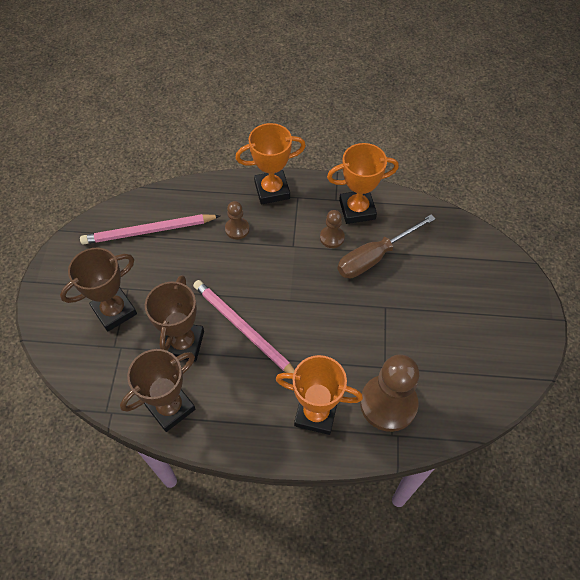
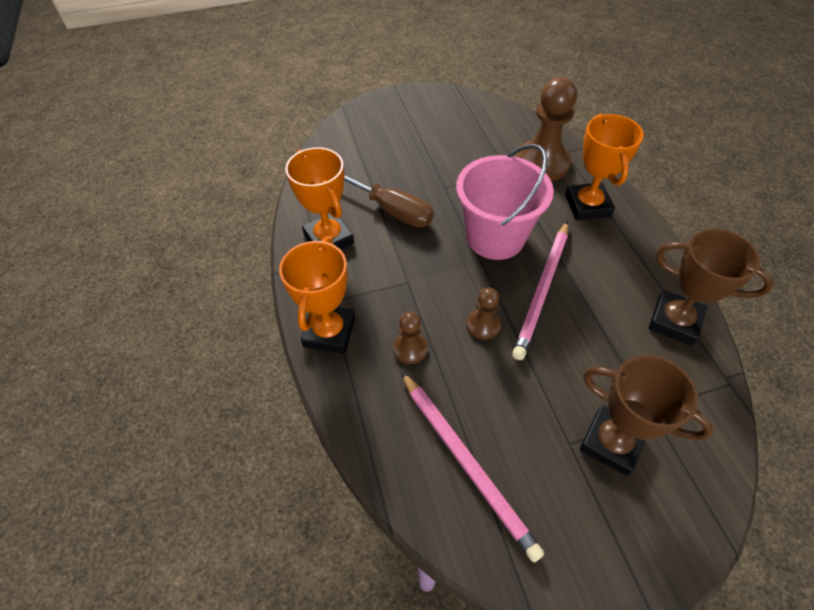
camera: 110 degrees left, 5 degrees down
brown trophy [145,275,204,362] -> none
orange trophy [235,123,306,204] -> orange trophy turned 45 degrees clockwise [279,237,355,353]
brown pawn [320,210,345,248] -> brown pawn moved to [466,288,501,340]
none -> pink bucket [456,144,554,260]

